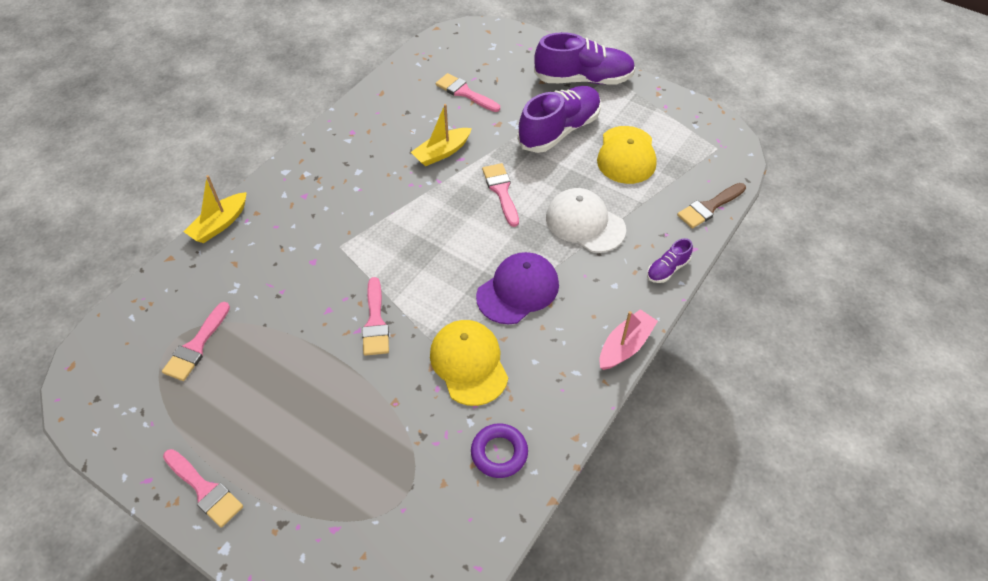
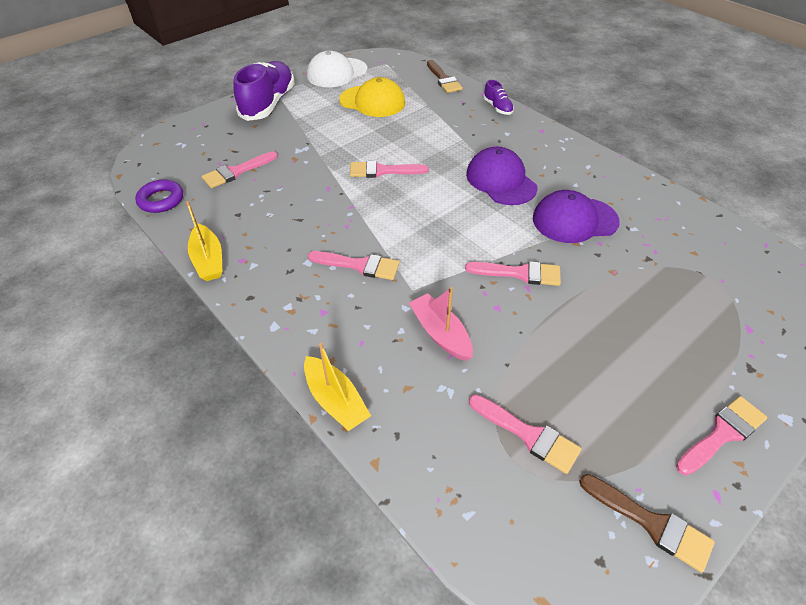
camera: 75 degrees left, 5 degrees down
yellow boat [411,104,472,166] -> yellow boat moved to [186,201,223,281]
yellow cap [430,320,508,406] -> purple cap [533,190,620,243]
purple ring [471,423,528,478] -> purple ring moved to [135,180,183,213]
purple shoe [517,86,601,153] -> none
white cap [546,188,626,253] -> white cap moved to [307,51,368,87]
pink boat [599,309,658,370] -> pink boat moved to [409,287,473,361]
none -> pink brush [308,251,400,280]
none -> brown brush [579,474,715,572]

